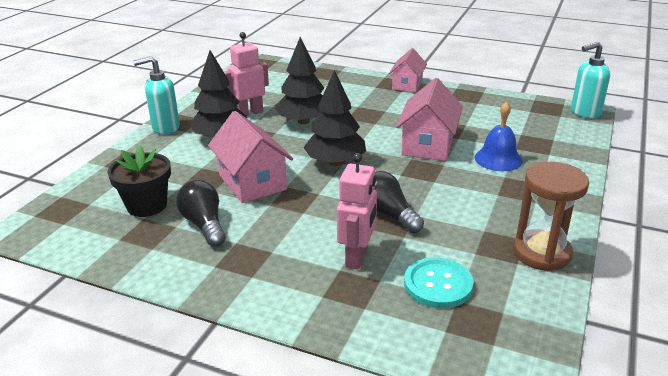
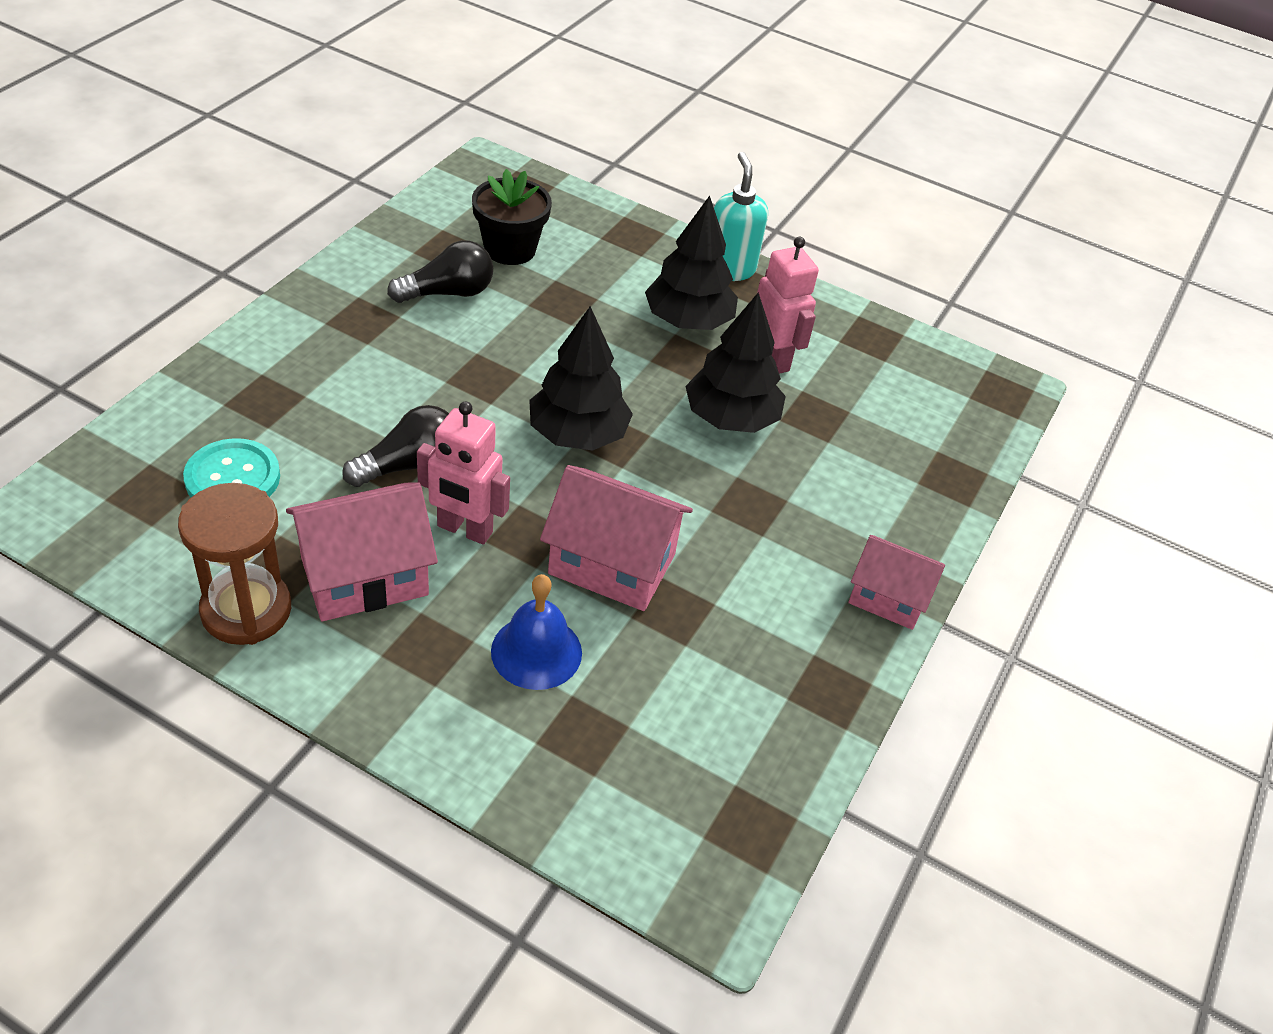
camera: 90 degrees right, 15 degrees up
pink house [208,111,293,203] -> pink house moved to [286,483,438,621]
pink robot [337,153,377,269] -> pink robot moved to [417,401,510,545]
turquoise soap dispenser [571,42,610,119] -> none

